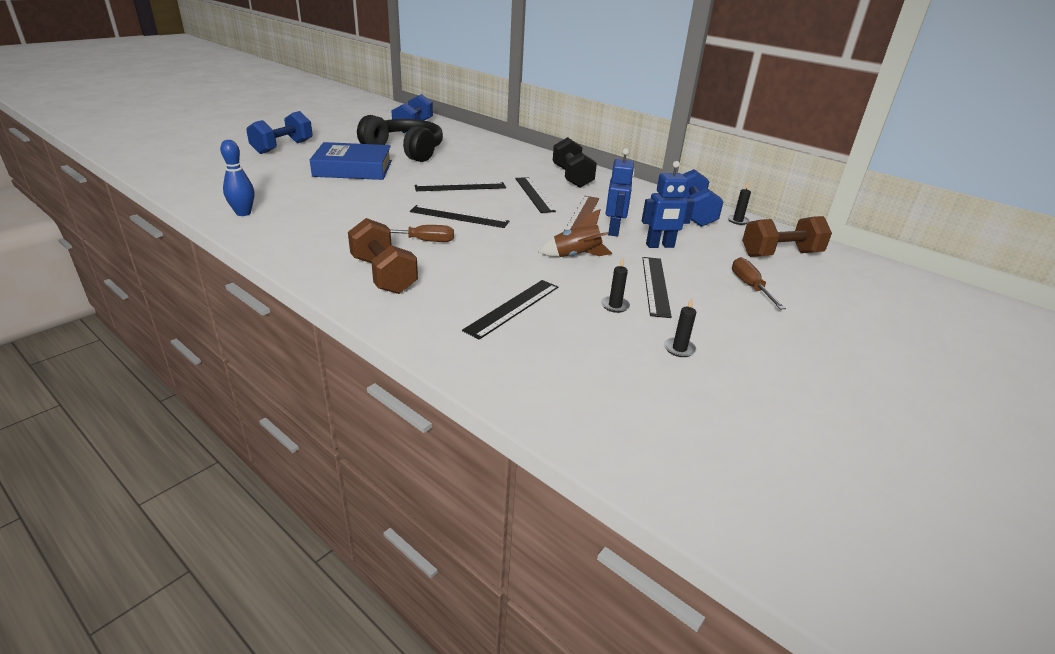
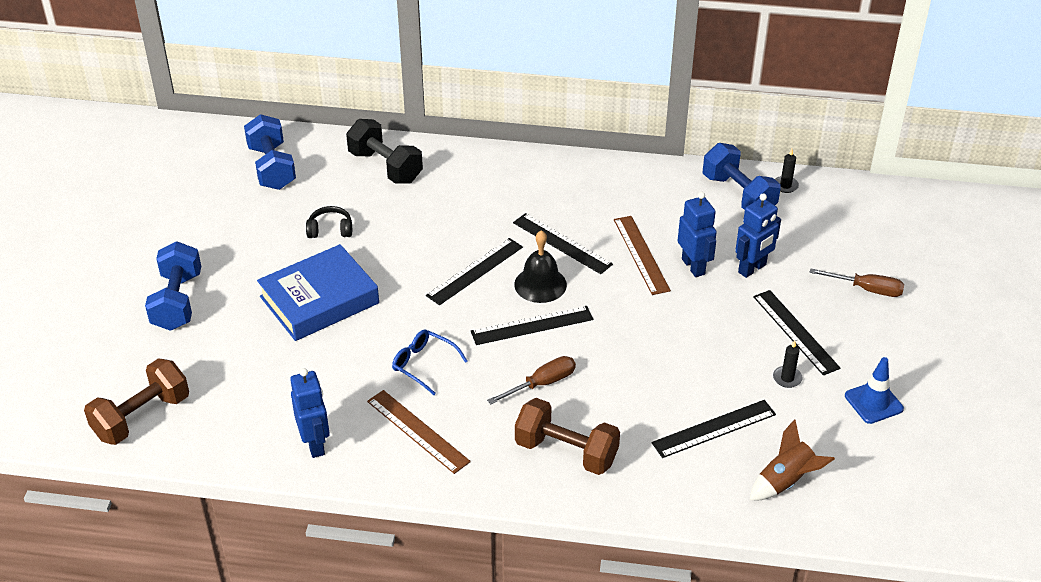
camera: 30 degrees left, 10 degrees up
blue bowling pin [220,140,254,216] -> blue robot [290,368,330,458]
black headphones [357,115,443,162] -> black headphones [306,206,352,238], size x0.41
black ruler [462,280,558,340] -> black ruler turned 60 degrees clockwise [652,400,776,458]
brown rocket [539,209,612,257] -> brown rocket moved to [750,419,835,500]
black dumbbell [553,137,597,188] -> black dumbbell moved to [346,119,423,184]
black candle [664,298,696,357] -> blue traffic cone [845,357,904,424]
brown screwdriver [732,257,786,309] -> brown screwdriver turned 150 degrees clockwise [809,268,904,297]
brown dumbbell [742,216,832,257] -> brown dumbbell moved to [84,358,189,445]
none -> brown ruler [367,390,471,474]
none -> blue glasses [392,330,468,395]
none -> black bell [514,230,567,303]

